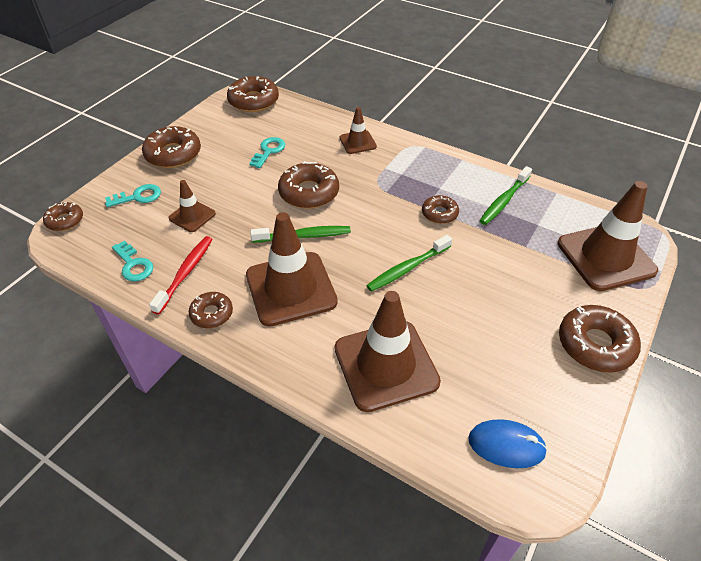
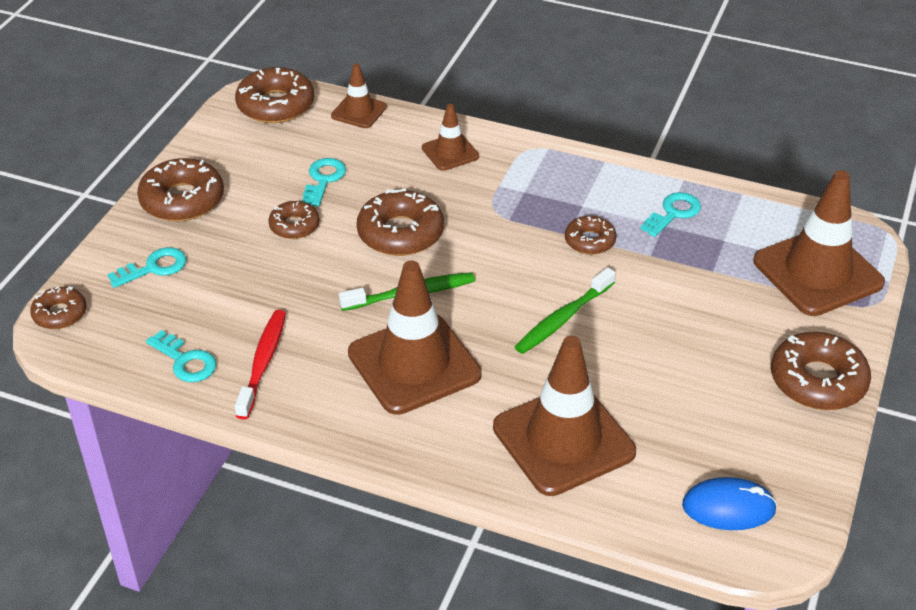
camera: 10 degrees left, 5 degrees down
brown traffic cone [168,180,216,232] -> brown traffic cone moved to [331,63,387,128]
brown donut [189,292,233,328] -> brown donut moved to [268,201,320,239]
green toothbrush [480,166,532,225] -> turquoise key [641,192,701,237]

